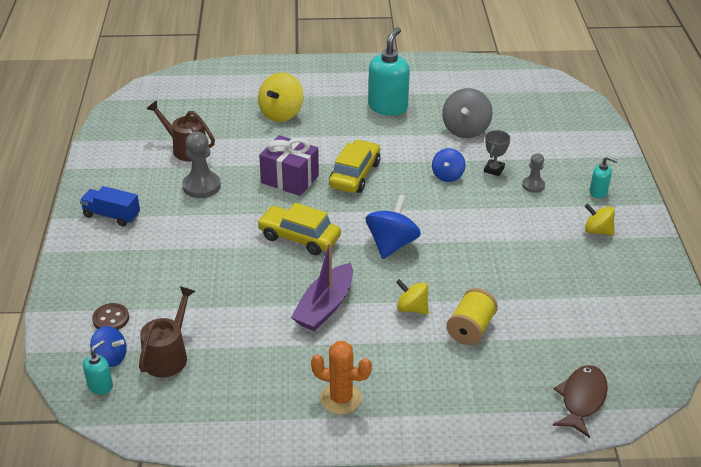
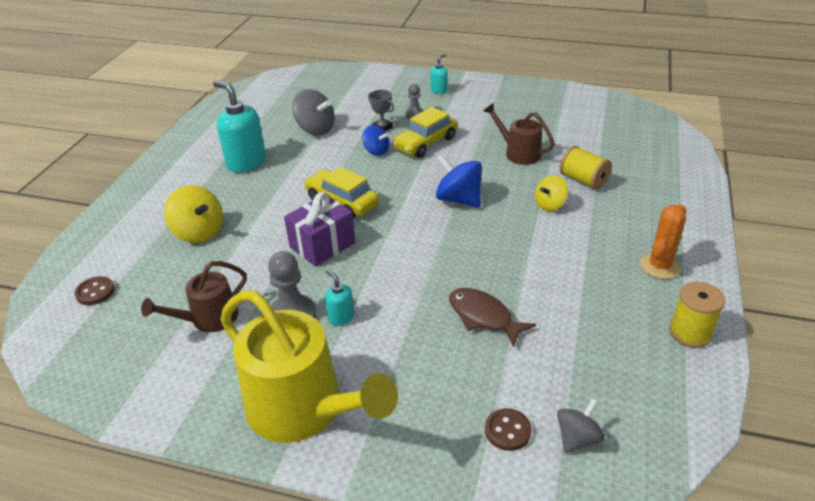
camera: 70 degrees left, 0 degrees up
blue truck [80,186,140,227] -> yellow watering can [221,290,398,443]
turquoise soap dispenser [83,340,113,395] -> turquoise soap dispenser moved to [325,269,354,326]
blue spinning top [90,326,127,367] -> grey spinning top [557,398,605,453]
brown watering can [139,286,195,377] -> brown watering can moved to [484,103,554,165]
yellow car [257,203,341,255] -> yellow car moved to [392,107,458,158]
purple boat [291,242,353,331] -> none
brown fish [553,365,608,438] -> brown fish moved to [449,288,536,347]
yellow spinning top [585,204,615,236] -> none
none -> brown button [75,276,115,305]
none -> yellow spool [669,282,725,348]

